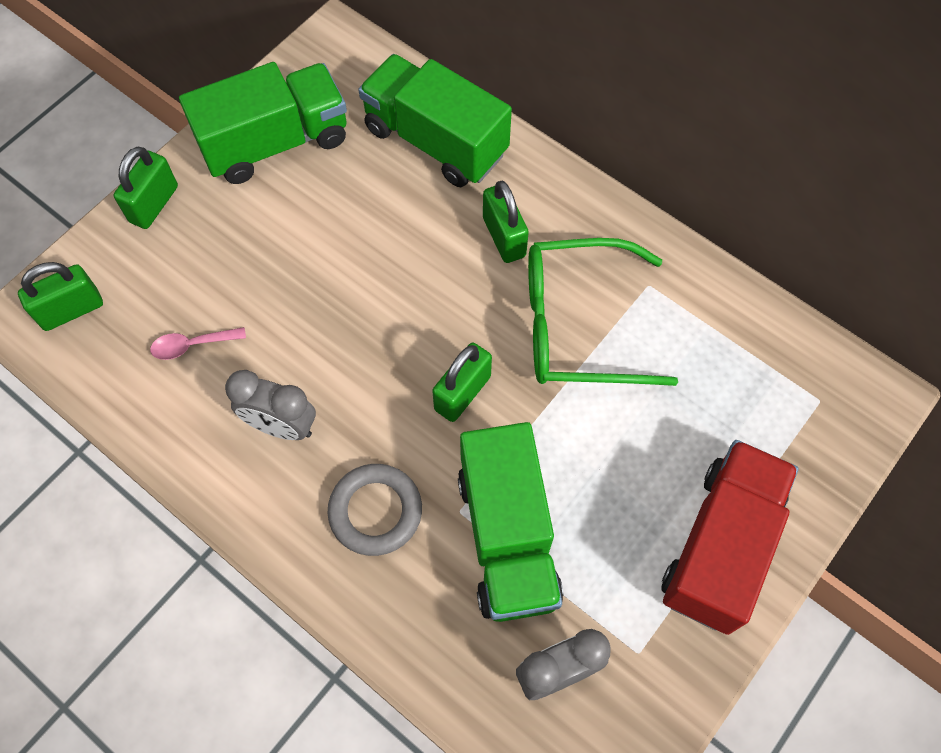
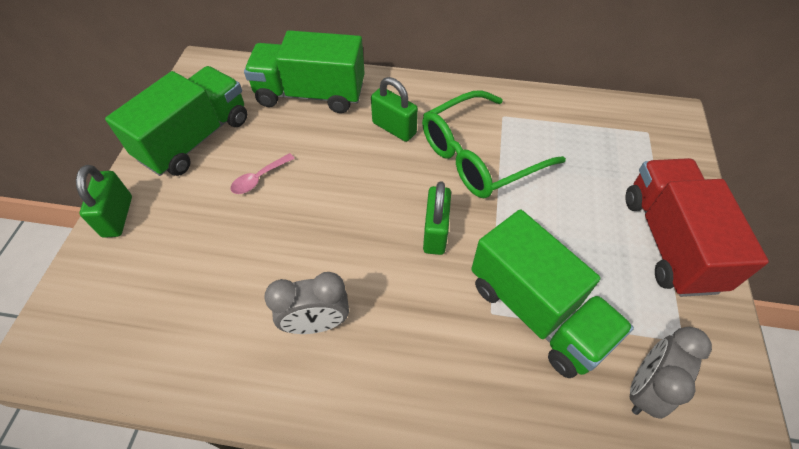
camera: 30 degrees left, 10 degrees down
green padlock [18,262,103,331] -> none
pink spoon [150,327,246,360] -> pink spoon moved to [230,153,295,194]
grey ring [327,464,422,556] -> none

